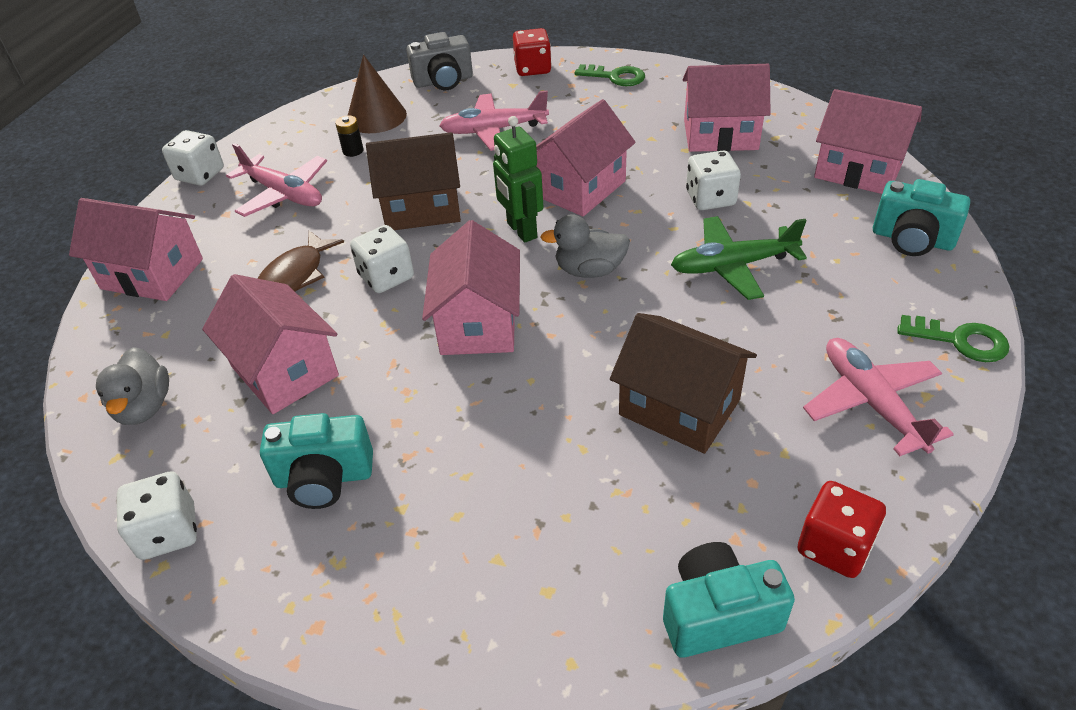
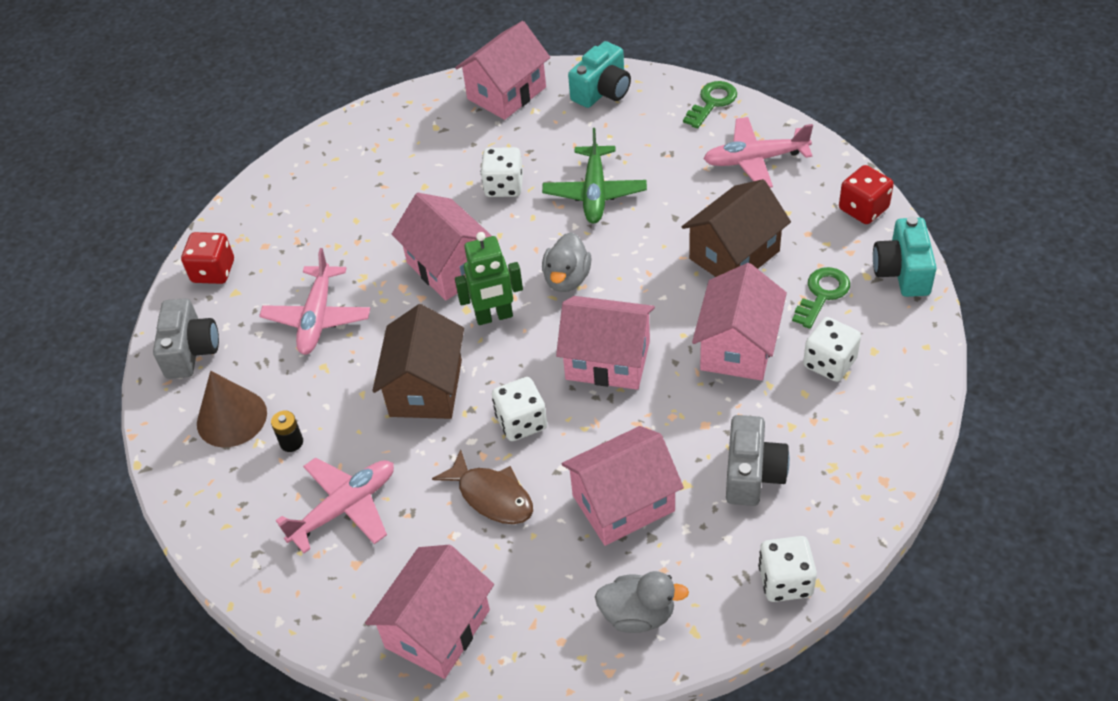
camera: 75 degrees left, 5 degrees up
white dice [162,130,224,186] -> white dice moved to [803,317,861,382]
turquoise camera [260,413,373,509] -> grey camera [726,415,790,506]
green key [575,64,645,86] -> green key moved to [792,267,850,329]
pink house [683,64,771,152] -> pink house moved to [692,263,787,381]

